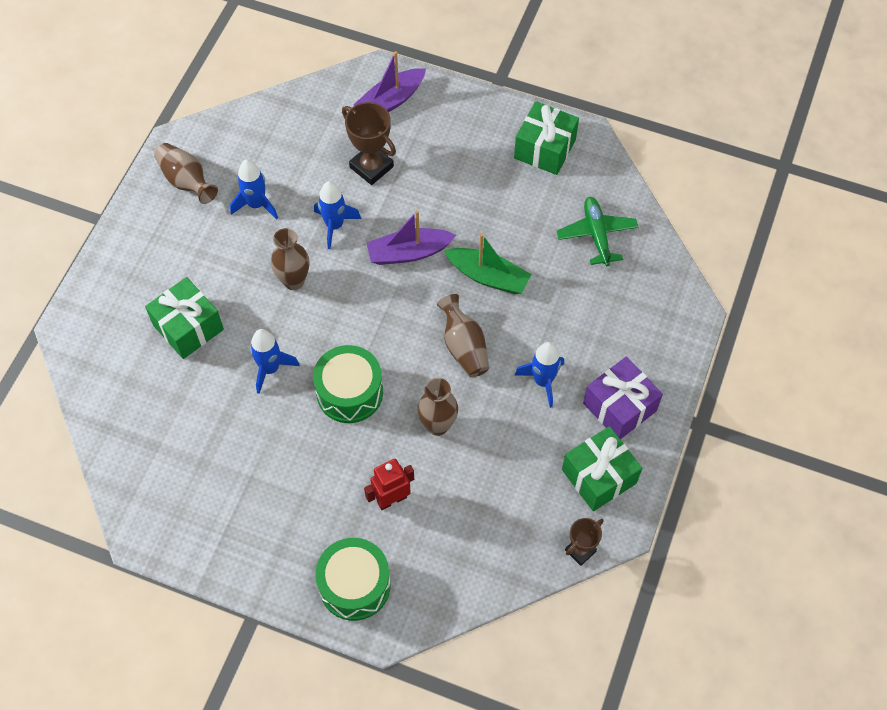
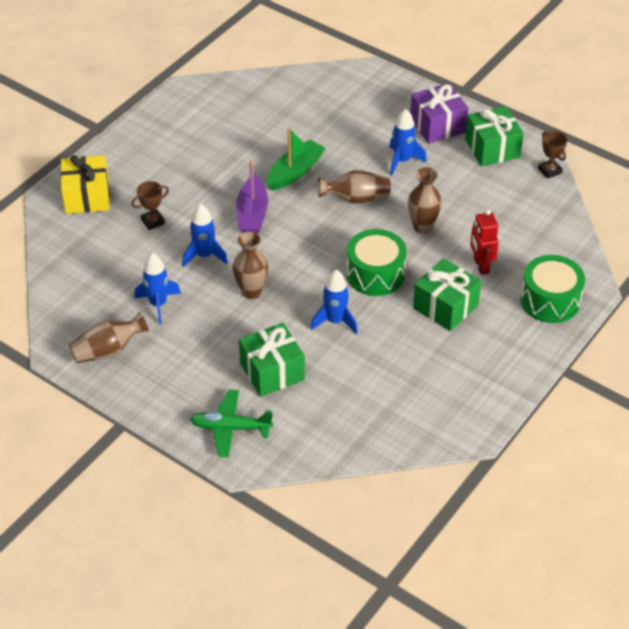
camera: 75 degrees left, 15 degrees down
brown trophy [342,102,396,185] -> brown trophy [131,181,169,230], size x0.61
purple boat [353,51,426,112] -> yellow gift [60,155,110,214]
green gift [514,101,579,175] -> green gift moved to [413,258,481,331]
green plane [557,197,638,266] -> green plane moved to [190,390,273,457]

